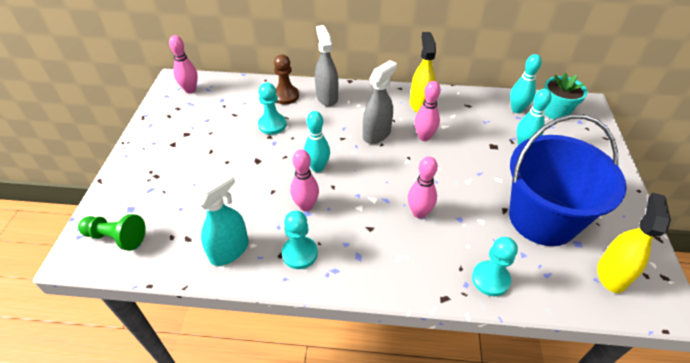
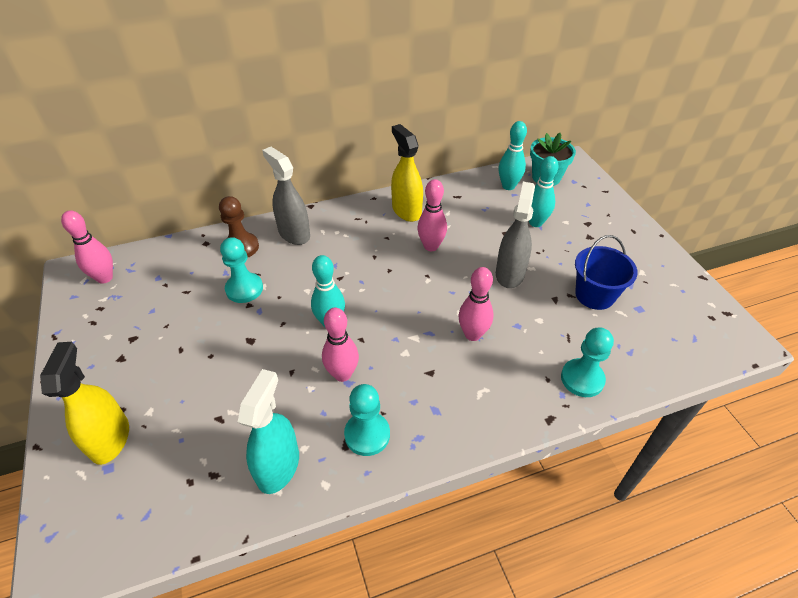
camera: 25 degrees left, 0 degrees up
green pawn [78,214,146,251] -> none
grey spray bottle [363,60,397,144] -> grey spray bottle moved to [496,182,535,288]
blue bucket [509,114,627,246] -> blue bucket [575,235,638,310], size x0.53
yellow spray bottle [597,193,671,293] -> yellow spray bottle moved to [40,342,129,465]

